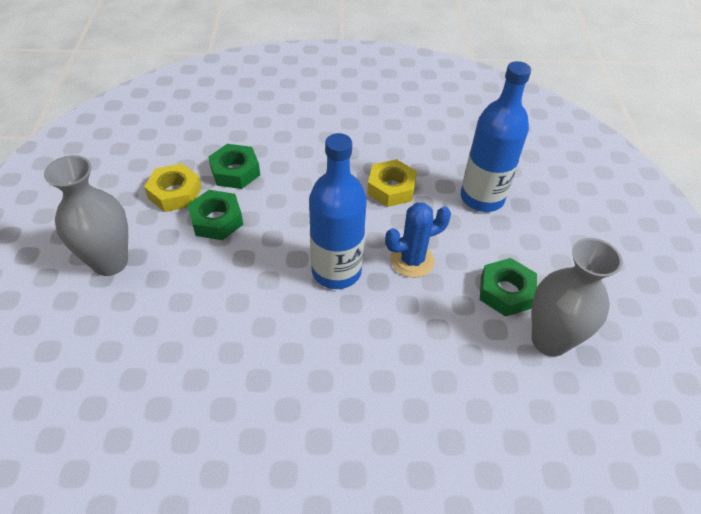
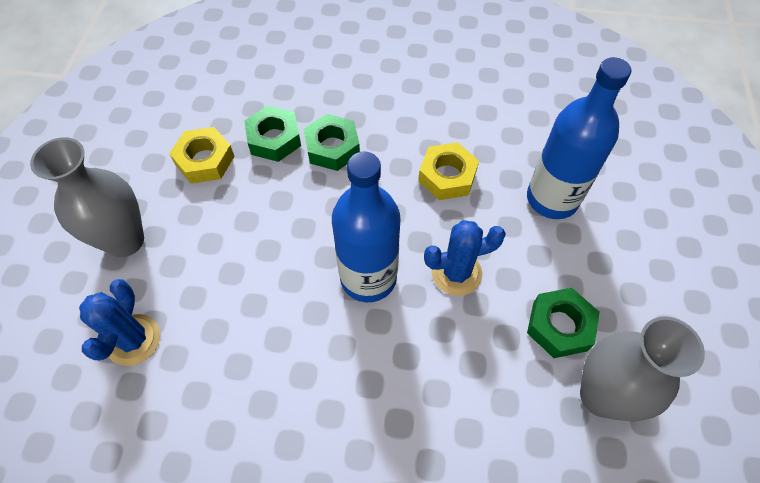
camera: 10 degrees right, 10 degrees up
green nut [187,190,243,240] -> green nut moved to [304,114,360,171]
none -> blue cactus [79,279,160,366]

